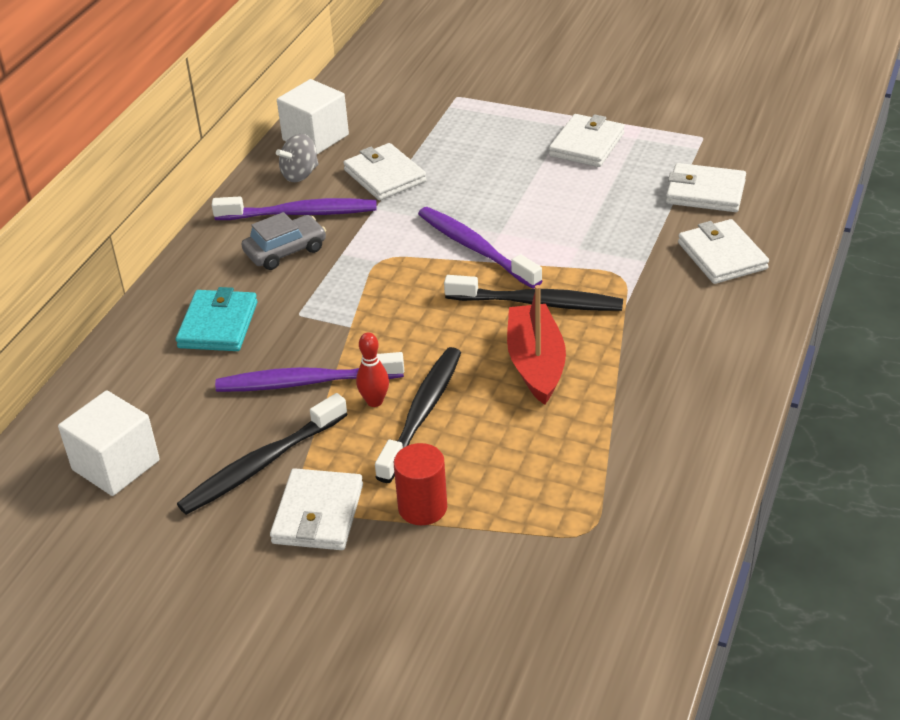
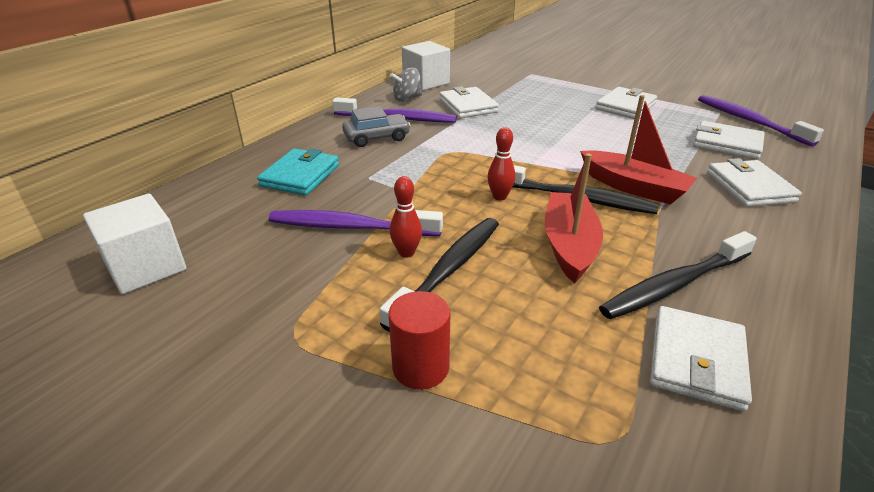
camera: 10 degrees right, 5 degrees down
black toothbrush [177,393,348,515] -> black toothbrush moved to [599,231,757,319]
white wallet [270,468,363,550] -> white wallet moved to [650,306,752,412]
purple toothbrush [418,207,543,289] -> purple toothbrush moved to [698,95,824,147]
none -> red bowling pin [487,127,515,201]
none -> red boat [580,95,697,205]

